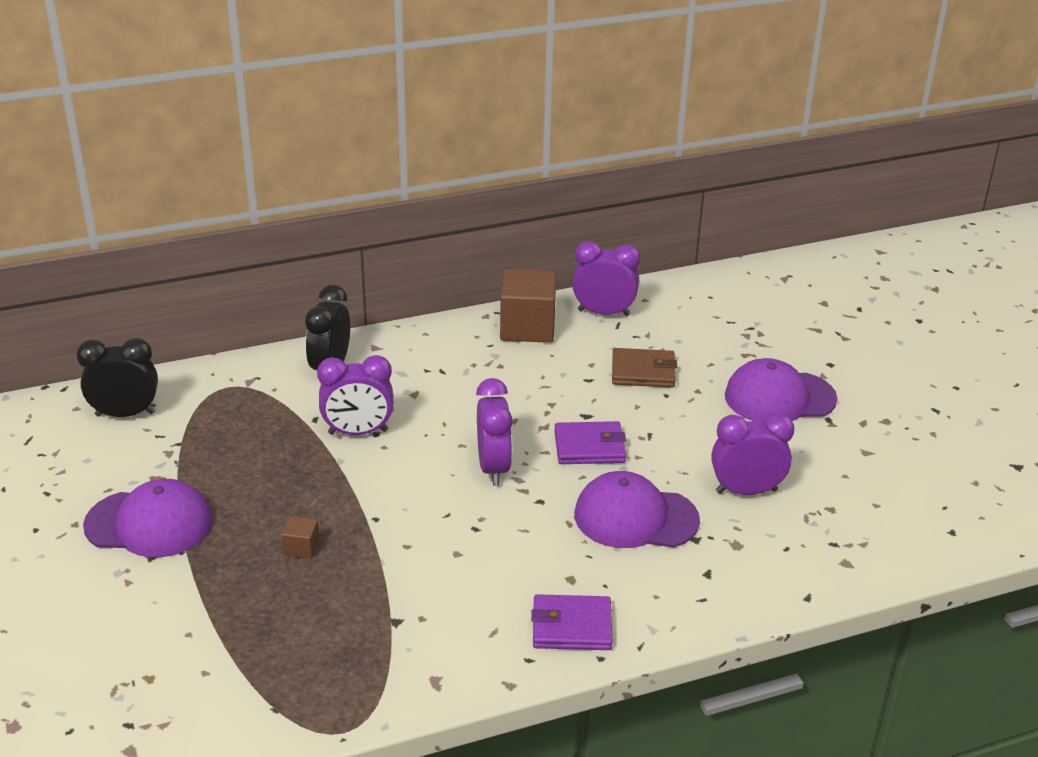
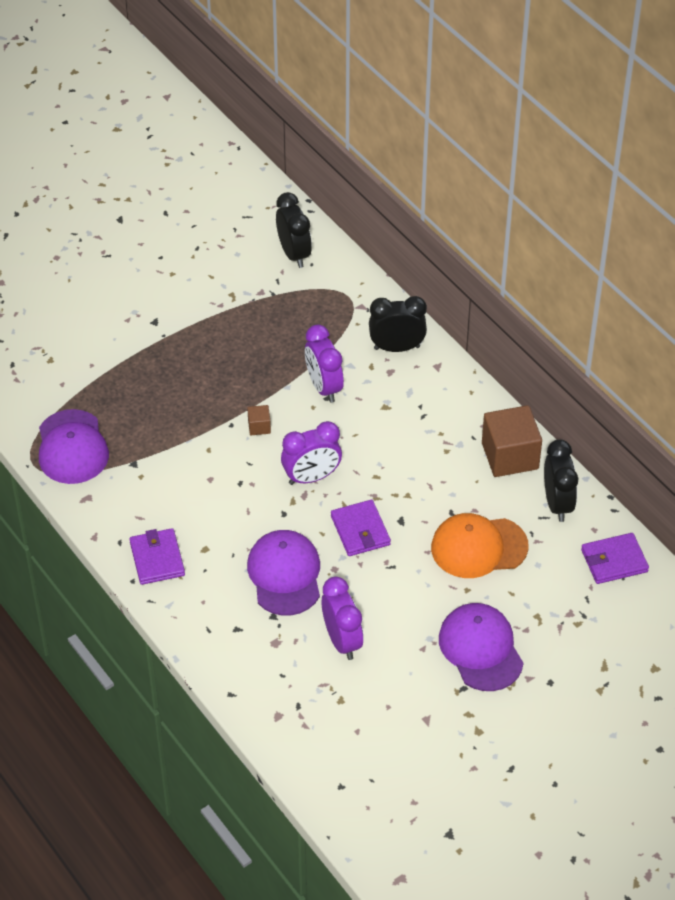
camera: 75 degrees right, 15 degrees up
purple cap [83,479,213,557] -> purple cap moved to [39,409,109,484]
brown cube [282,516,320,559] -> brown cube moved to [247,405,271,435]
purple clock [572,241,640,316] -> black clock [544,439,578,522]
brown wallet [612,348,677,388] -> orange cap [431,513,529,578]
none -> purple wallet [581,533,649,584]

